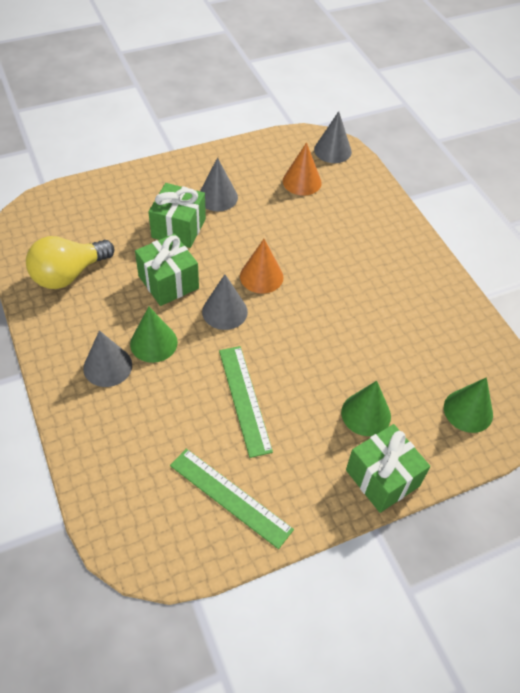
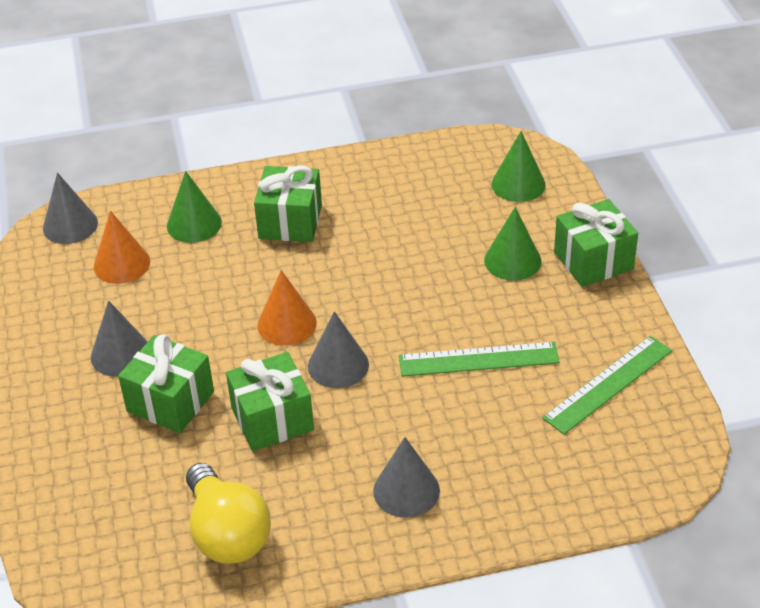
camera: 75 degrees left, 10 degrees down
green cone [130,307,178,363] -> green cone moved to [167,171,222,243]
none -> green gift [254,165,322,242]

